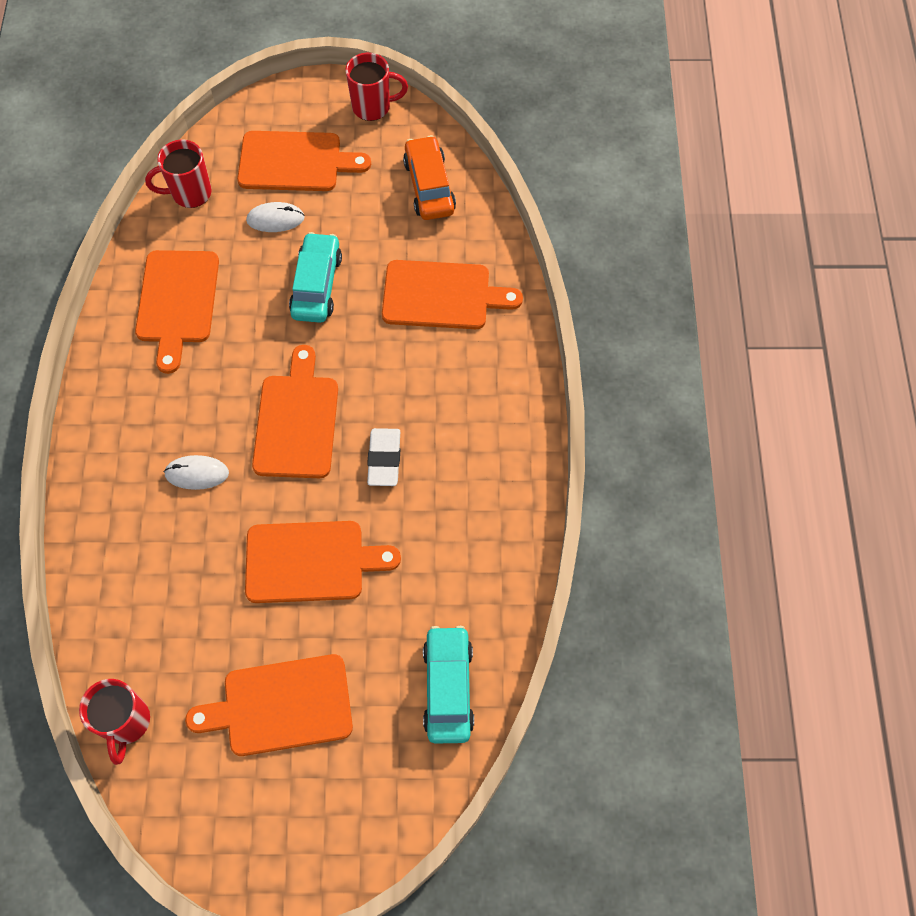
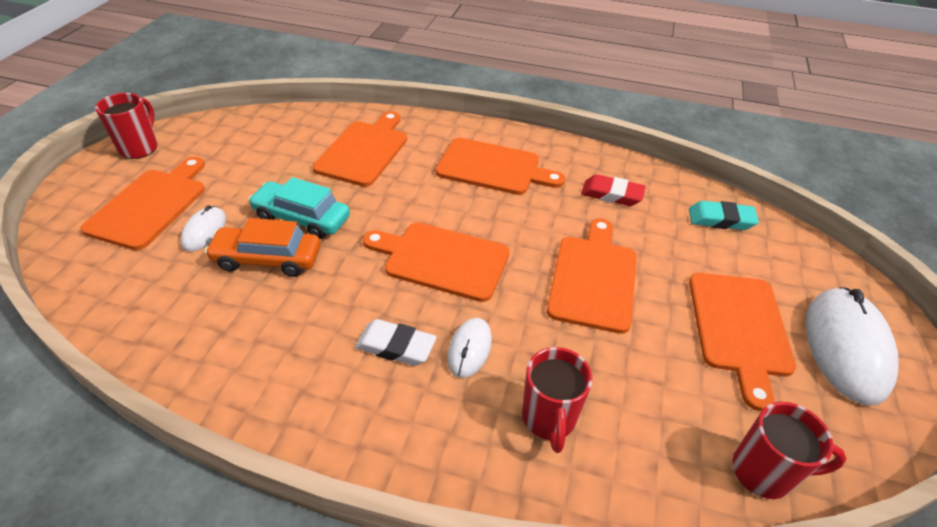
camera: 75 degrees left, 20 degrees down
orange cutting board [135,250,219,374] -> orange cutting board moved to [436,138,565,195]
red mug [145,140,212,208] -> red mug moved to [522,347,593,453]
white eraser [367,428,400,486] -> white eraser moved to [355,319,436,366]
orange car [403,135,456,220] -> orange car moved to [205,218,320,277]
turquoise car [423,626,474,744] -> turquoise eraser [689,201,759,230]
none -> red eraser [581,174,646,206]
none -> white mouse [806,287,899,405]

